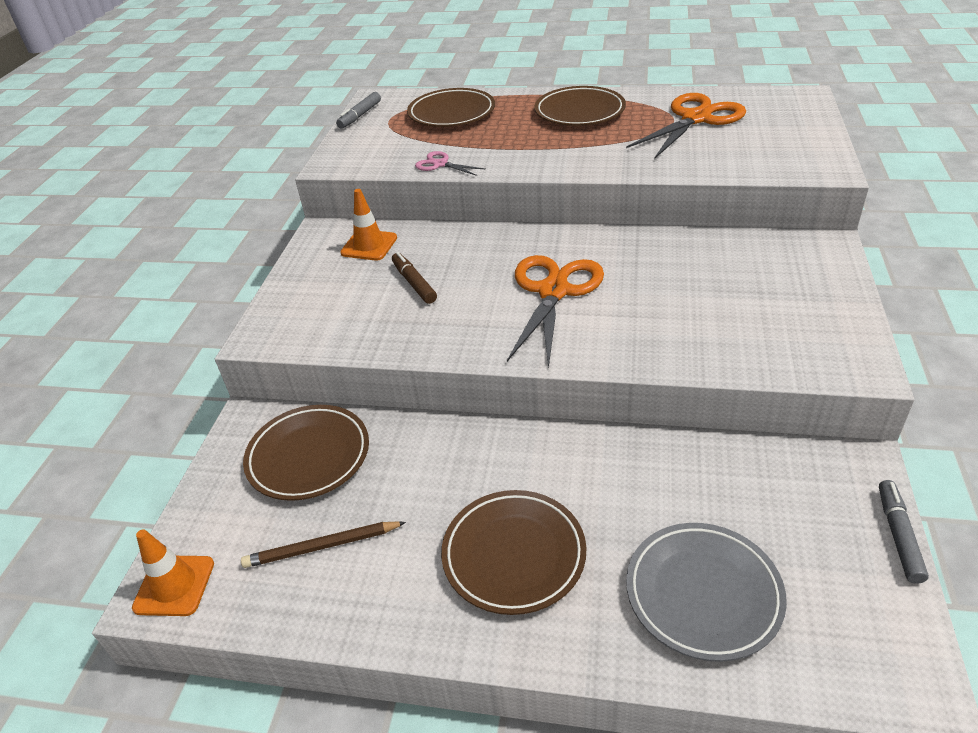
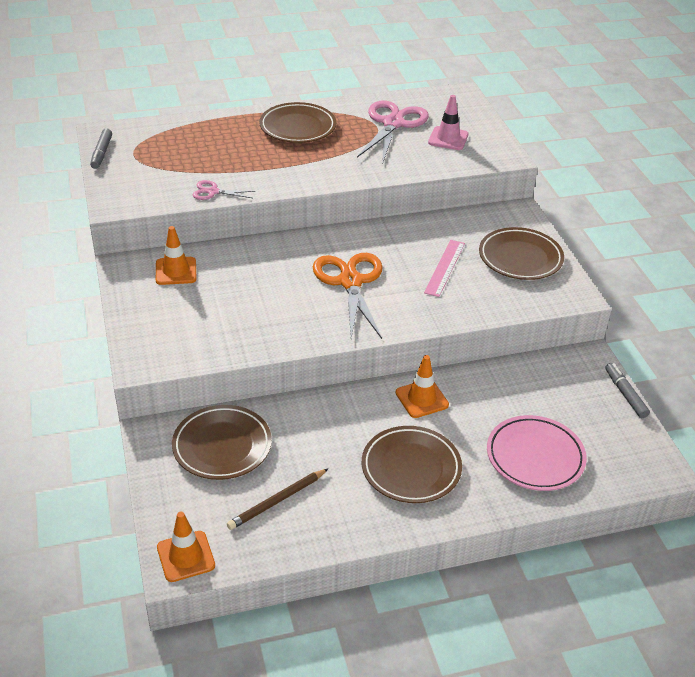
camera: 30 degrees left, 0 degrees up
brown marker [392,252,437,304] -> none
brown plate [407,88,495,127] -> brown plate moved to [479,227,564,280]
orange scissors [626,93,746,159] -> pink scissors [357,100,429,165]
grey plate [626,523,787,662] -> pink plate [487,415,587,491]
none -> orange traffic cone [396,355,449,418]
none -> pink ruler [424,240,465,297]
none -> pink traffic cone [428,95,468,150]

